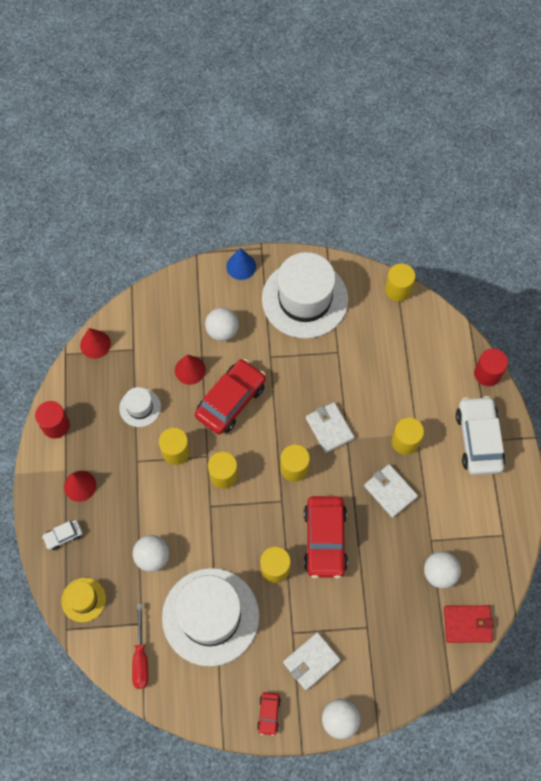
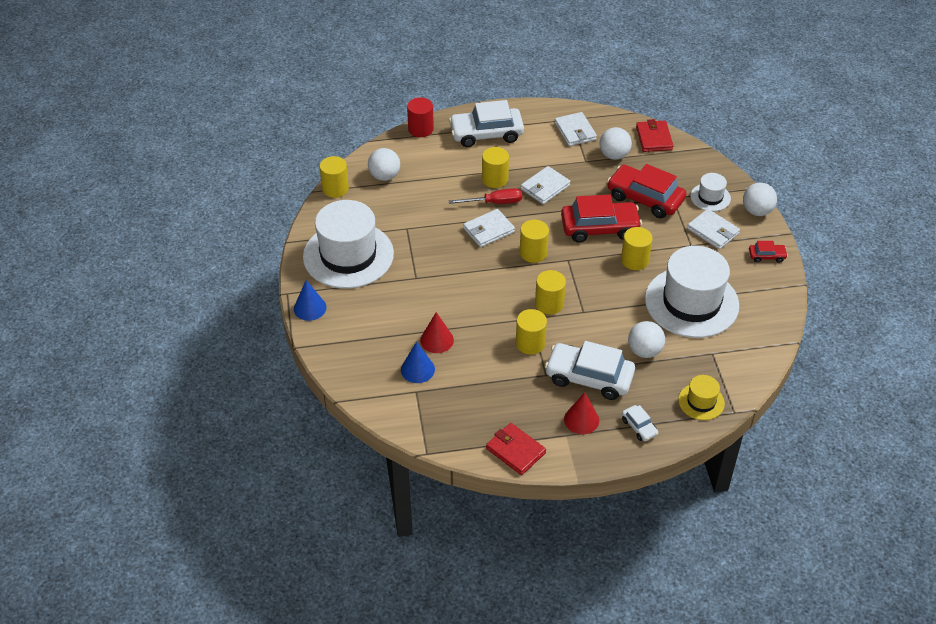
camera: 95 degrees left, 20 degrees down
red cylinder [35,401,70,438] -> red wallet [486,423,546,475]
red cone [80,328,111,359] -> none
white hat [119,387,161,427] -> white hat moved to [691,173,731,211]
red screwdriver [132,604,148,689] -> red screwdriver moved to [449,188,522,204]
red car [195,359,266,434] -> red car moved to [607,164,687,218]
white ball [205,308,239,341] -> white ball moved to [368,148,400,181]
none -> blue cone [401,342,435,383]
none -> white car [545,341,635,400]
none -> white wallet [555,112,597,146]

